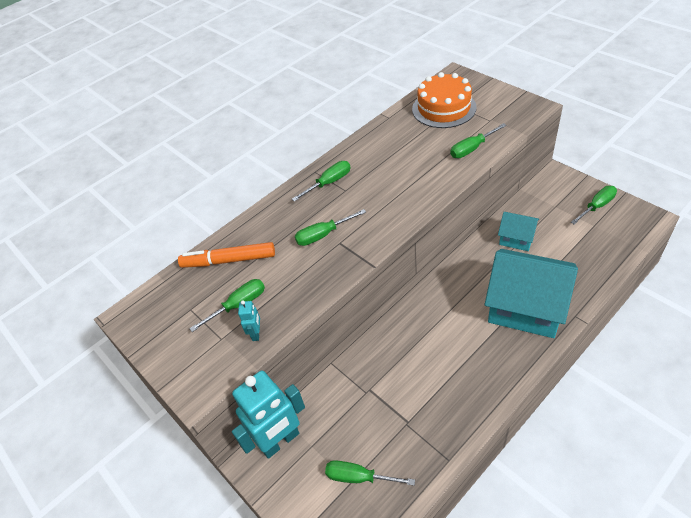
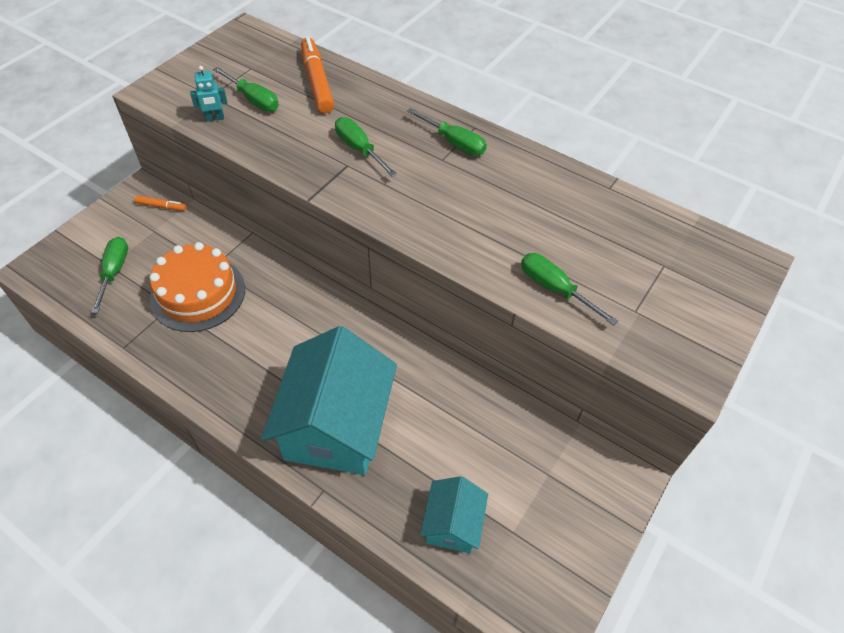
camera: 70 degrees right, 5 degrees up
turquoise robot [232,370,305,459] -> orange marker [134,195,186,211]
orange cake [412,72,477,128] -> orange cake moved to [149,242,245,332]
turquoise house [498,212,539,251] -> turquoise house moved to [420,476,488,554]
green screwdriver [571,186,617,225] -> none

